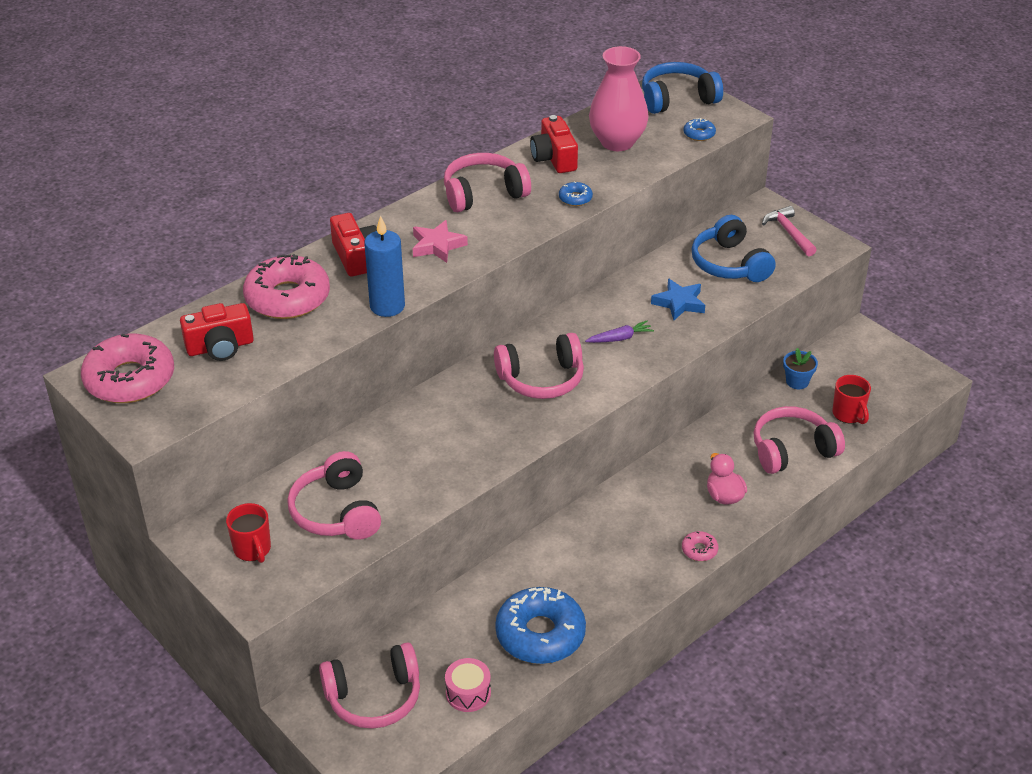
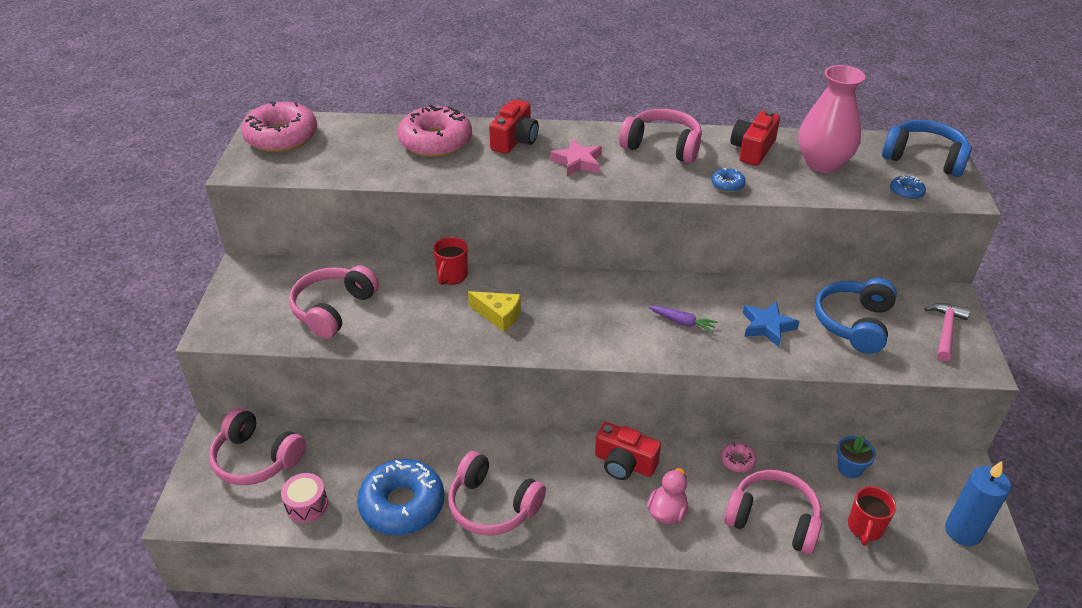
camera: 45 degrees right, 0 degrees up
red camera [180,303,254,361] -> red camera moved to [595,422,661,480]
red mug [226,503,271,563] -> red mug moved to [433,237,468,285]
blue candle [364,216,405,317] -> blue candle moved to [945,461,1011,546]
pink headphones [494,333,584,399] -> pink headphones moved to [448,451,546,536]
pink donut [682,531,718,561] -> pink donut moved to [721,442,757,473]
none -> yellow cheese [468,291,521,332]

